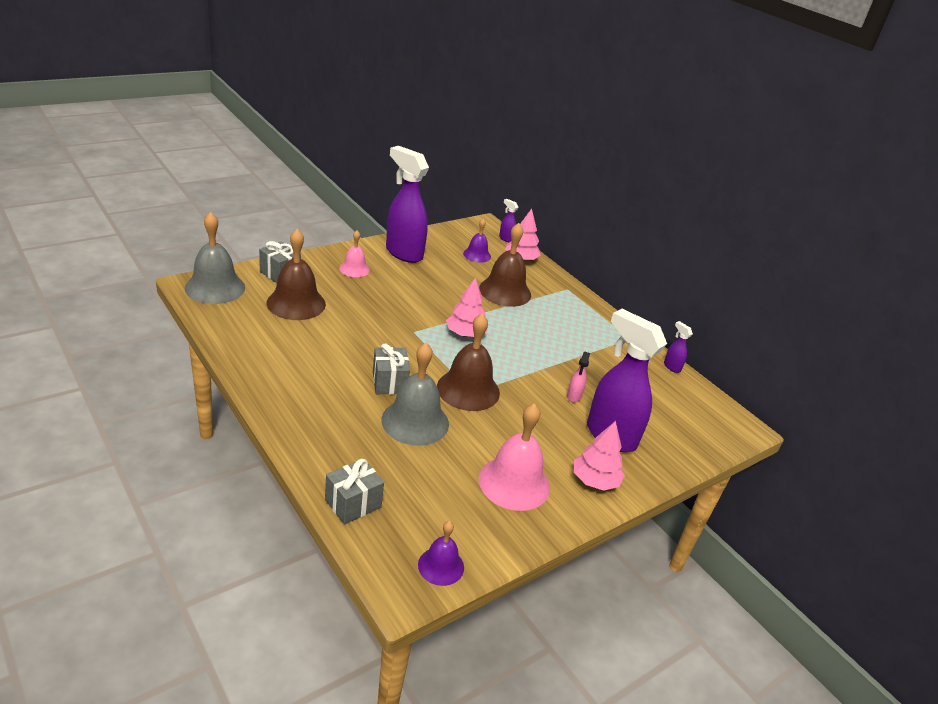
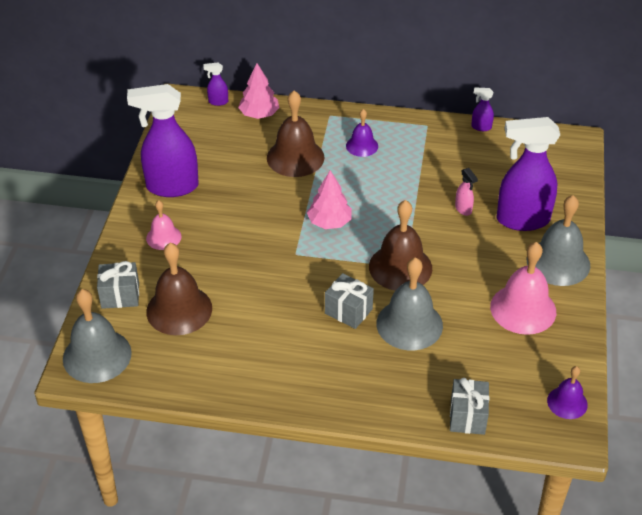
camera: 40 degrees left, 10 degrees up
purple bell [463,219,491,263] -> purple bell moved to [346,109,378,157]
pink tree [574,421,625,491] -> grey bell [527,195,590,286]

